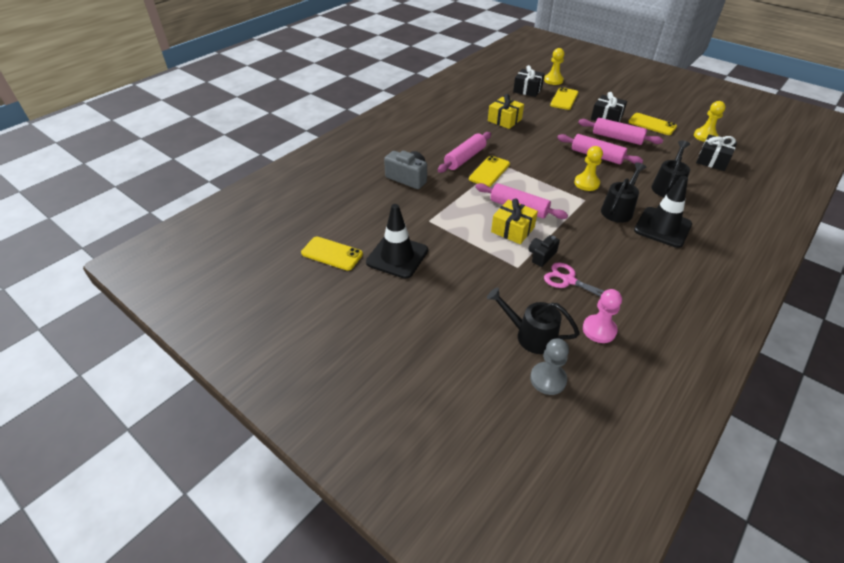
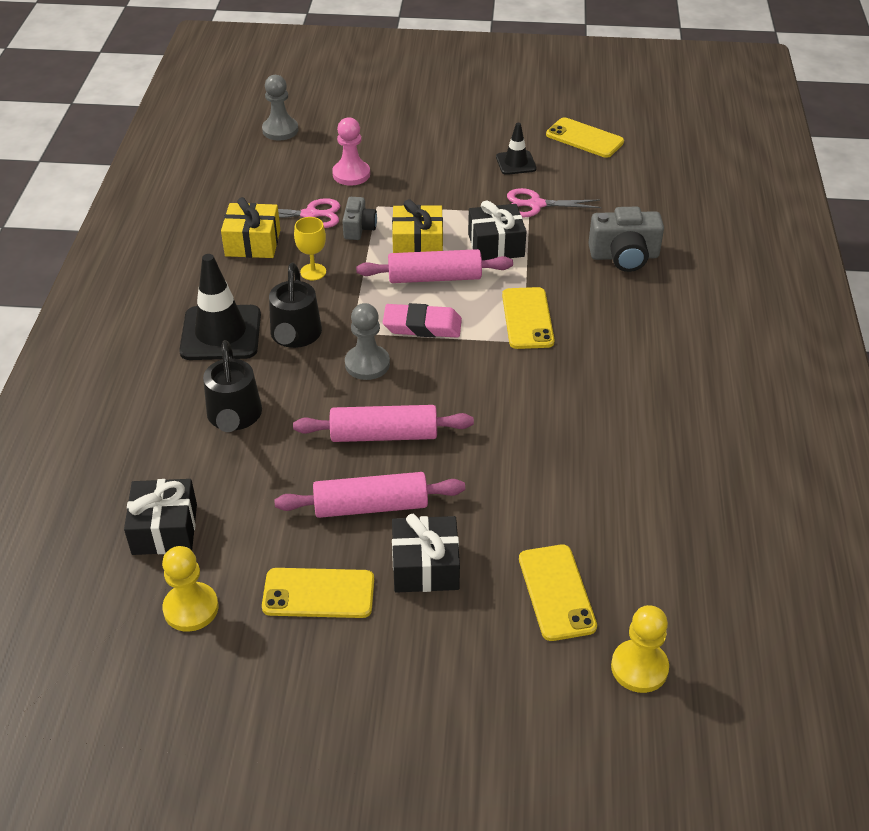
camera: 145 degrees right, 0 degrees up
yellow phone [301,237,363,271] -> yellow phone turned 45 degrees clockwise [546,117,624,158]
black traffic cone [366,204,428,279] -> black traffic cone [496,123,537,175], size x0.55
pink rolling pin [438,132,491,173] -> none
black watering can [487,287,580,354] -> none
yellow gift [488,94,524,129] -> yellow gift moved to [221,197,280,258]
black gift [513,65,545,97] -> black gift moved to [468,200,527,260]
black camera [528,235,560,267] -> grey camera [342,197,377,240]
yellow pawn [574,146,603,191] -> grey pawn [345,303,390,380]
pink pawn [583,289,622,343] -> pink pawn moved to [332,118,370,185]
none -> yellow goblet [294,217,326,280]
none -> pink eraser [383,303,462,338]
none -> pink scissors [507,188,601,218]

